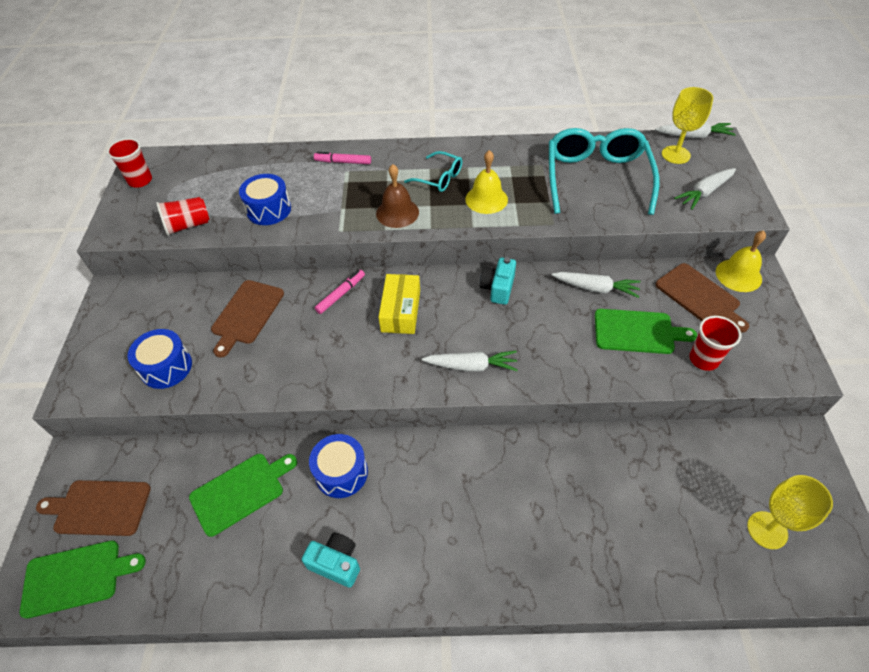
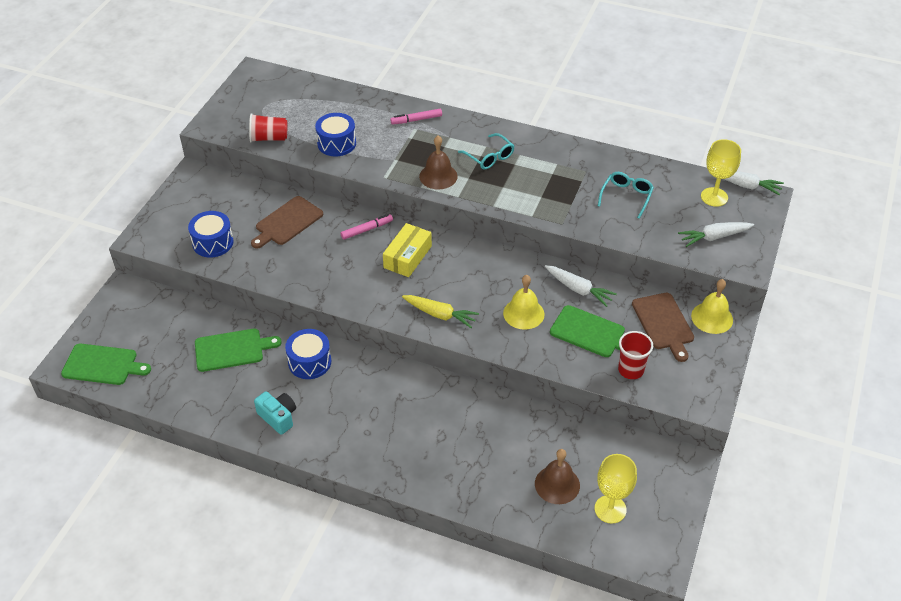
camera: 20 degrees right, 5 degrees down
brown cutting board [36,480,151,536] -> none
red cup [107,138,152,187] -> none
pink marker [314,152,371,164] -> pink marker turned 45 degrees counterclockwise [390,109,442,125]
white carrot [422,351,518,372] -> yellow carrot [402,295,479,328]
yellow bell [465,150,508,214] -> yellow bell moved to [503,275,545,330]
turquoise camera [480,257,516,305] -> none
turquoise glasses [549,128,660,215] -> turquoise glasses [598,172,654,219], size x0.50
none -> brown bell [535,449,580,504]

